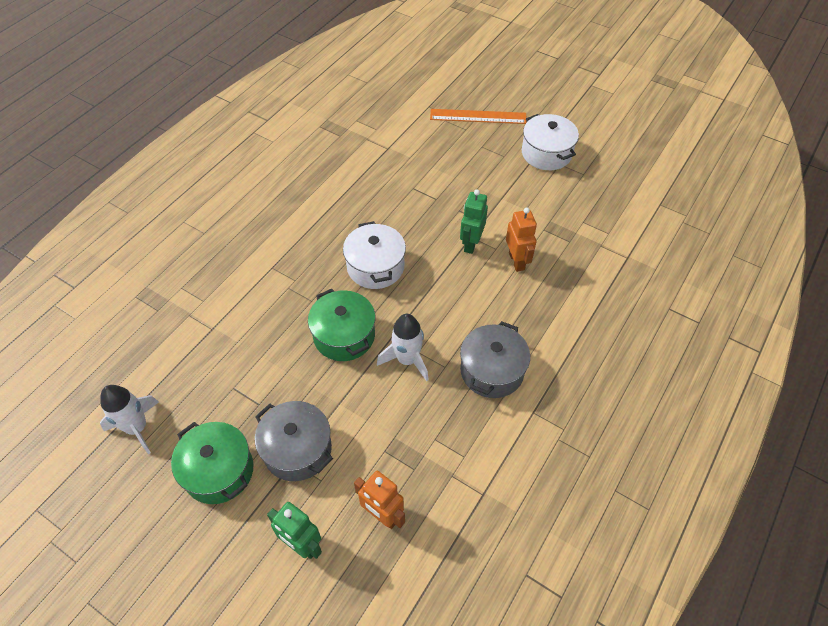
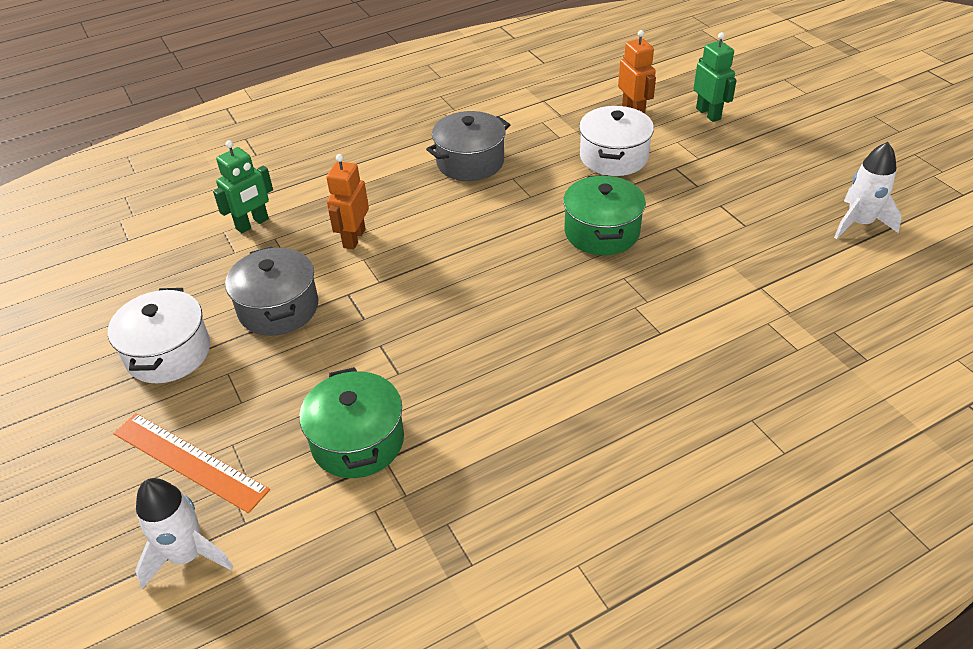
camera: 150 degrees left, 10 degrees down
green pot [171,422,254,504] -> green pot moved to [299,367,404,478]
grey pot [255,401,333,481] -> grey pot moved to [225,246,319,336]
white pot [343,221,406,289] -> white pot moved to [579,106,654,176]
white rocket [377,314,429,381] -> white rocket moved to [135,478,233,589]
green robot [460,189,488,254] -> green robot moved to [213,140,273,233]

